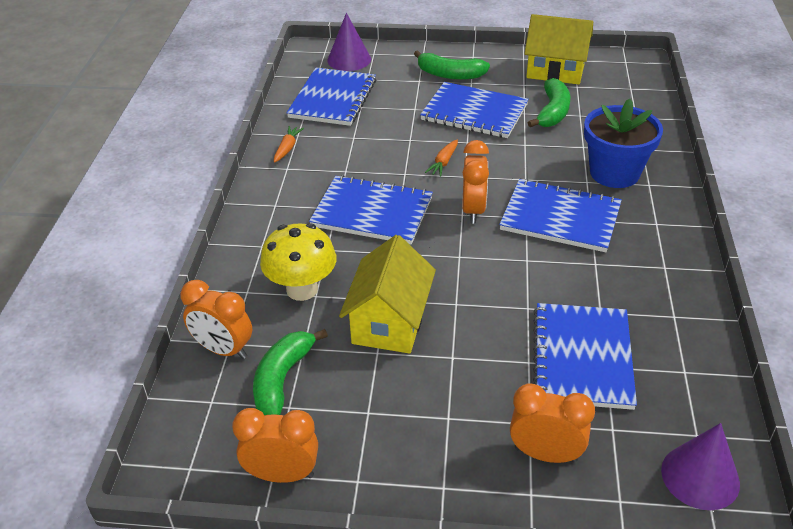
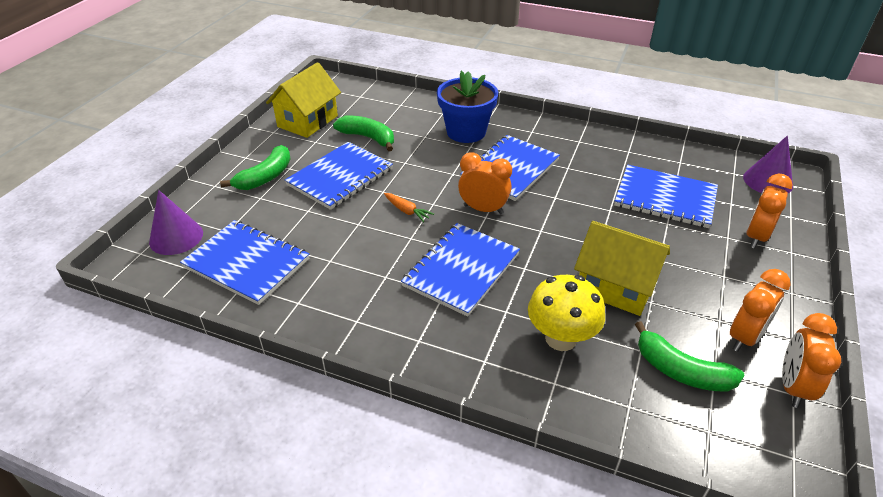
camera: 75 degrees left, 0 degrees up
orange clock [180,280,252,359] -> orange clock moved to [730,269,791,352]
orange carrot [274,126,304,163] -> none

